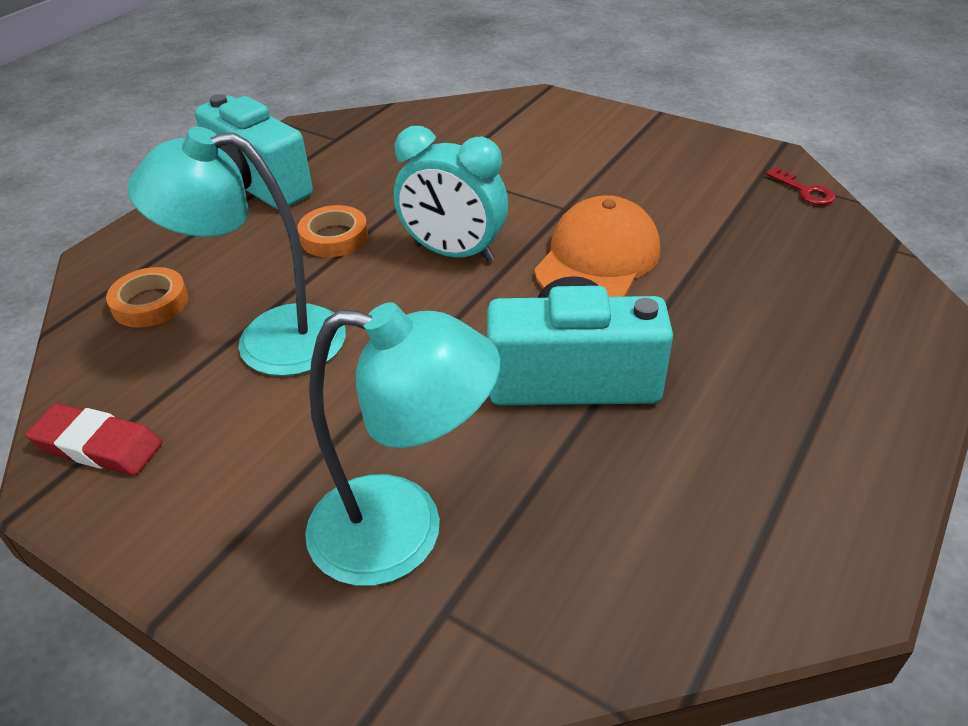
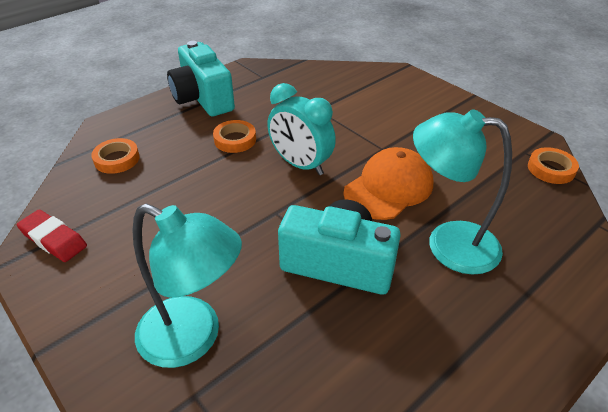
camera: 15 degrees right, 0 degrees up
turquoise lamp [128,127,346,376] -> turquoise lamp moved to [413,109,512,275]
red key [766,168,835,205] -> orange tape [528,147,579,184]

